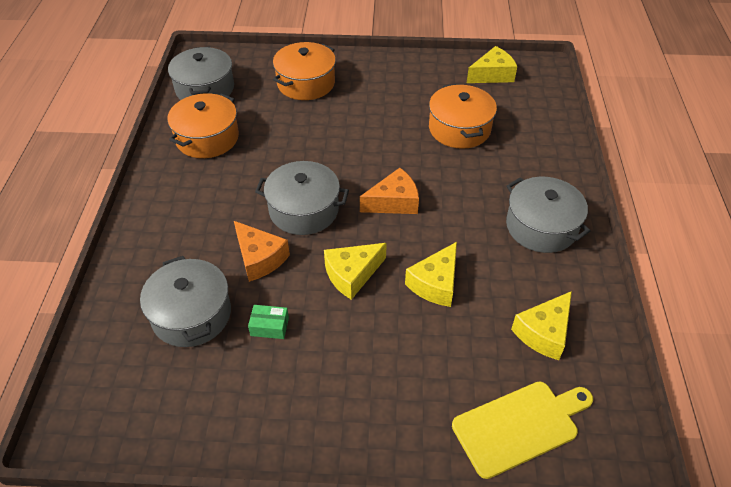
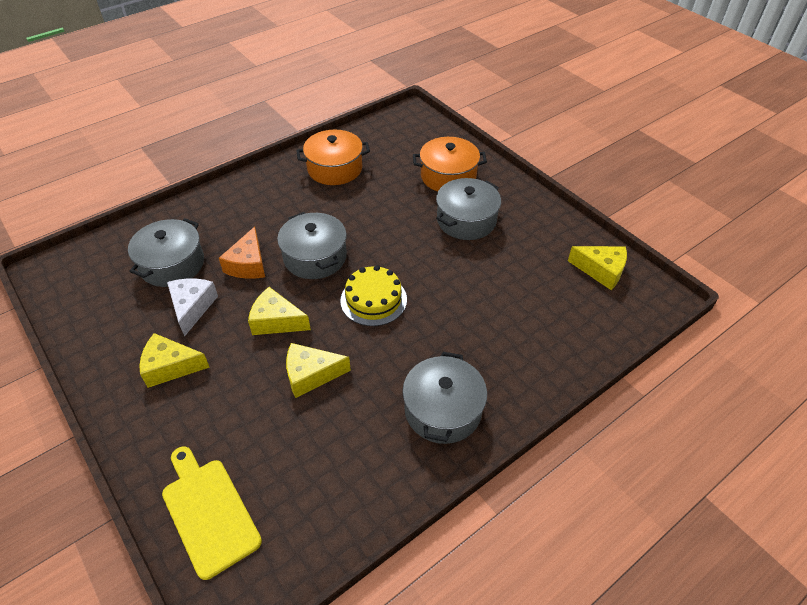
camera: 50 degrees right, 0 degrees up
grey pot [168,47,234,100] -> grey pot moved to [436,178,501,240]
green box [248,305,289,339] -> white cheese [167,279,218,337]
orange cheese [360,168,419,214] -> yellow cake [340,265,407,326]
orange pot [429,84,497,149] -> none
yellow cutting board [452,381,593,479] -> yellow cutting board turned 150 degrees counterclockwise [162,447,262,580]
yellow cheese [511,291,572,360] -> yellow cheese moved to [139,333,210,388]

